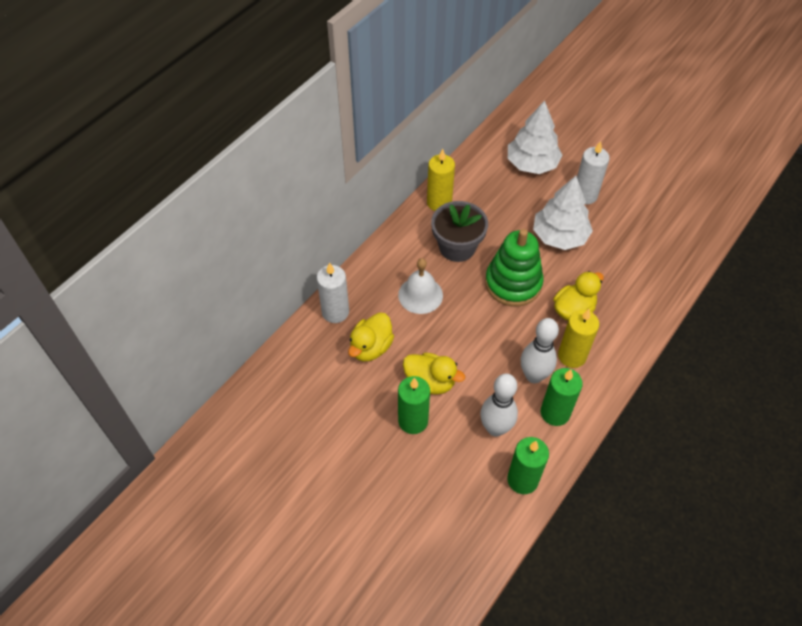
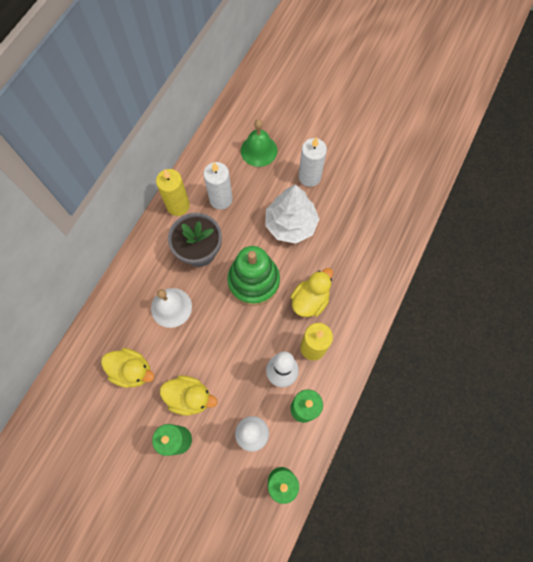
camera: 10 degrees left, 15 degrees up
white candle [317,262,349,323] -> white candle moved to [203,162,233,210]
yellow duck [348,312,394,362] -> yellow duck turned 90 degrees counterclockwise [101,348,154,388]
white tree [508,100,563,174] -> green bell [241,119,277,167]

